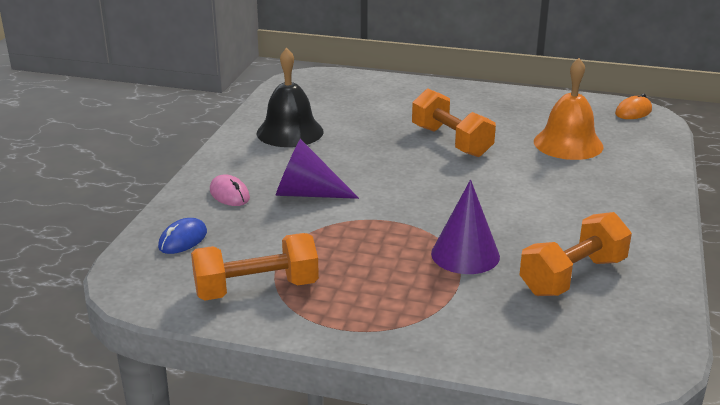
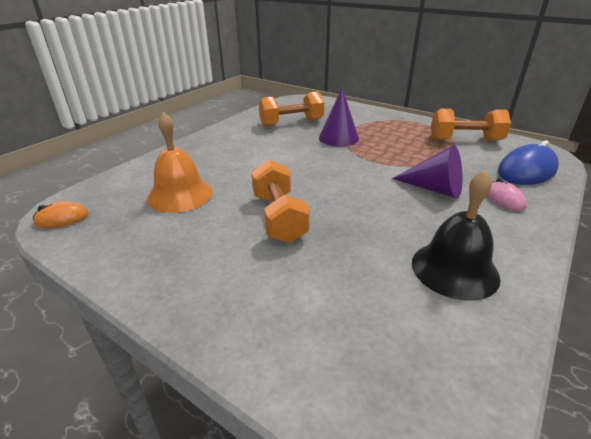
camera: 160 degrees left, 5 degrees up
blue mouse [158,218,207,254] -> blue mouse [498,140,559,185], size x1.78

